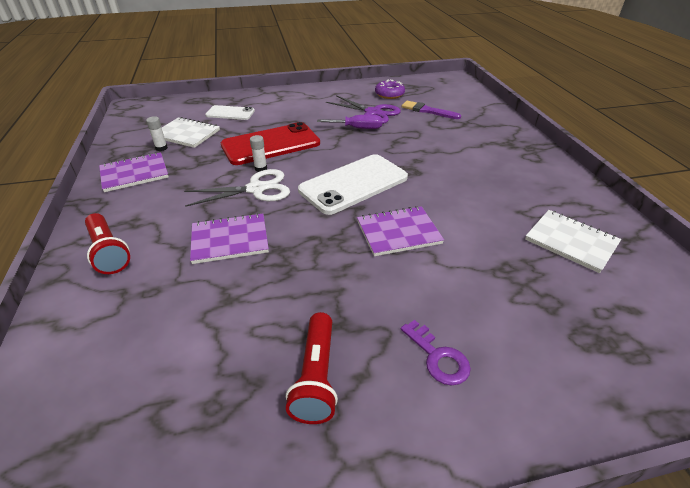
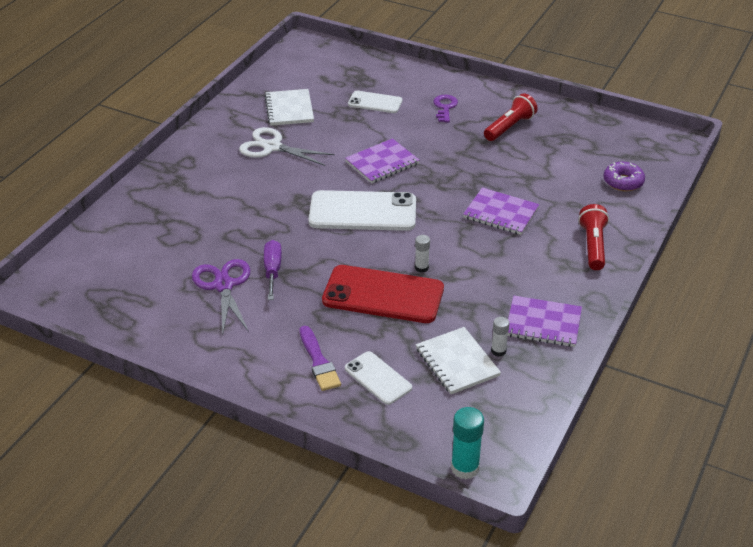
camera: 140 degrees left, 0 degrees up
white scissors [184,169,290,207] -> white scissors moved to [239,127,335,166]
purple screwdriver [317,115,382,129] -> purple screwdriver turned 45 degrees clockwise [264,240,282,300]
purple notebook [357,206,444,256] -> purple notebook turned 60 degrees counterclockwise [345,138,420,184]
purple donut [375,79,405,99] -> purple donut moved to [604,162,645,191]
purple brush [401,100,461,119] -> purple brush moved to [300,326,341,391]
none -> white phone [348,91,403,113]
none -> turquoise glue stick [451,407,484,480]

